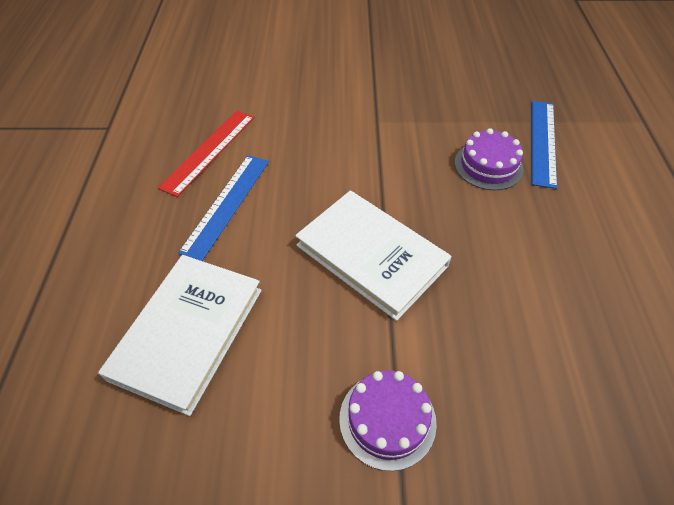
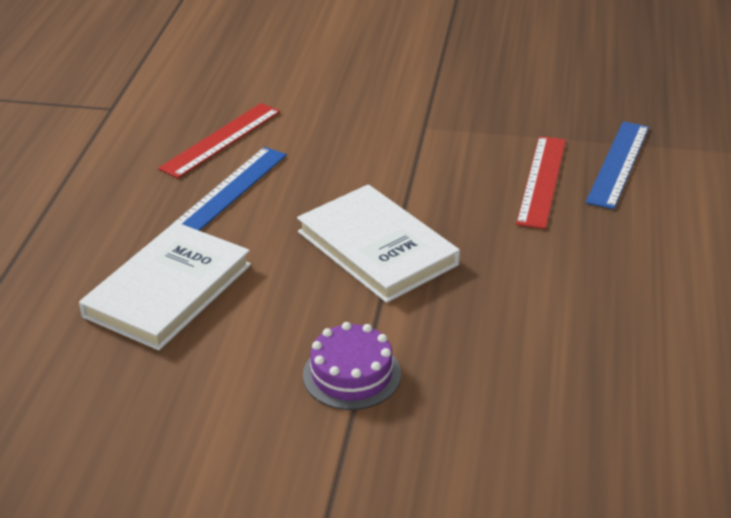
camera: 10 degrees right, 15 degrees down
purple cake [455,128,524,190] -> red ruler [516,136,566,229]

